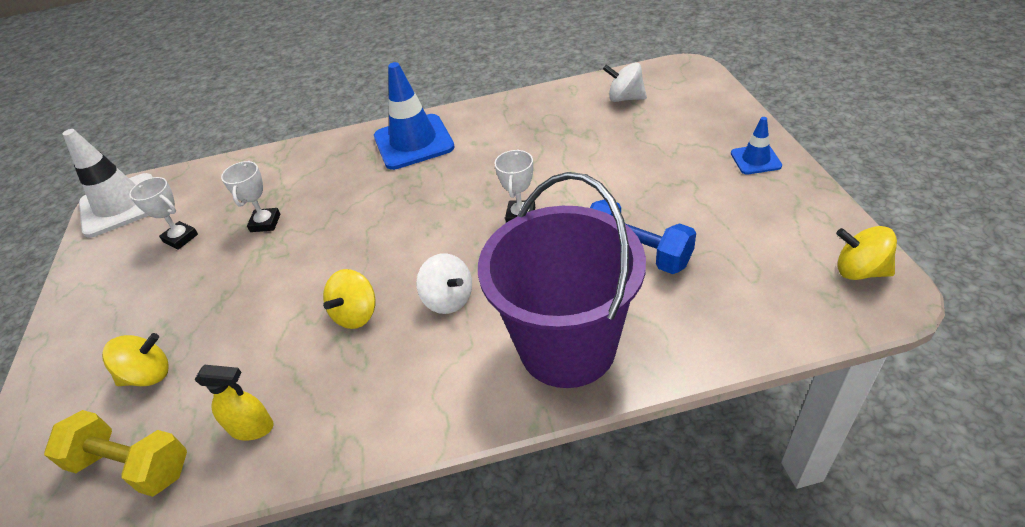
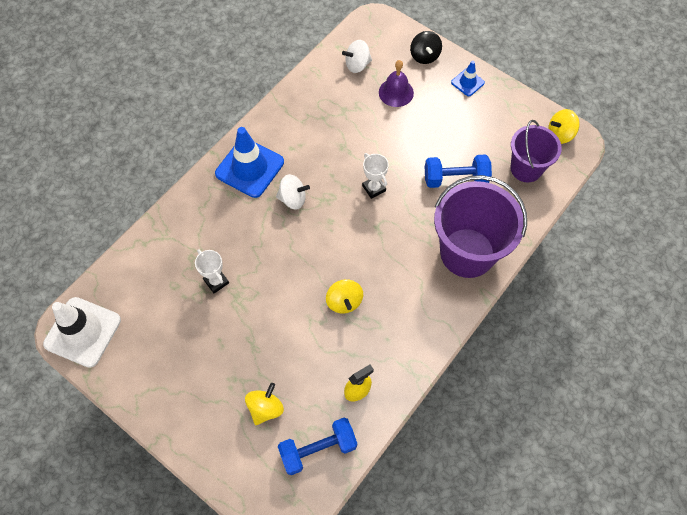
camera: 45 degrees left, 20 degrees up
yellow dumbbell [44,410,187,497] -> blue dumbbell [278,418,357,475]
white trophy [129,177,198,250] -> none
white spinning top [416,253,472,314] -> white spinning top moved to [276,174,310,210]
none -> purple bell [379,60,414,107]
none -> black spinning top [410,31,442,64]
none -> purple bucket [510,120,562,182]

